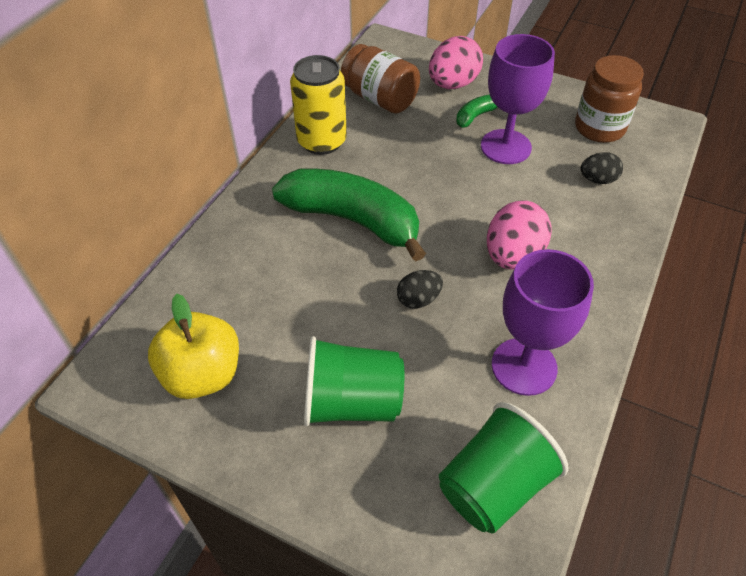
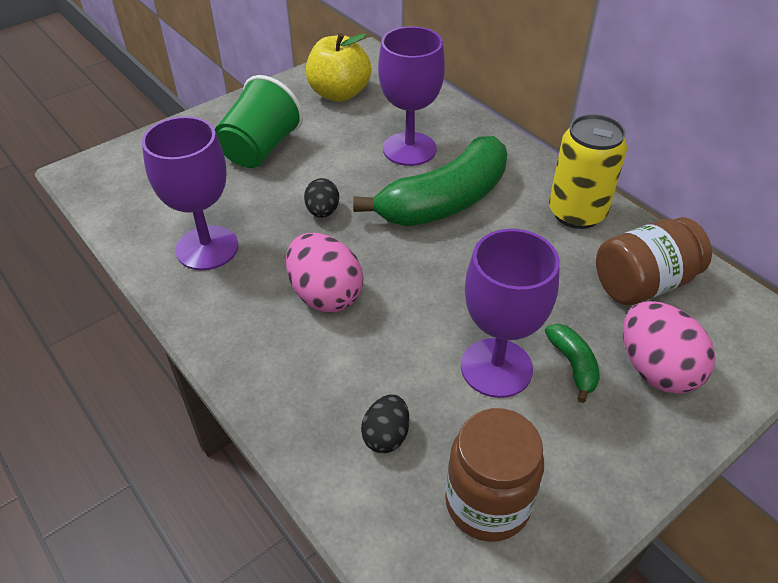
camera: 115 degrees right, 5 degrees down
green cup [439,402,569,534] -> none
none -> purple goblet [378,26,445,166]

